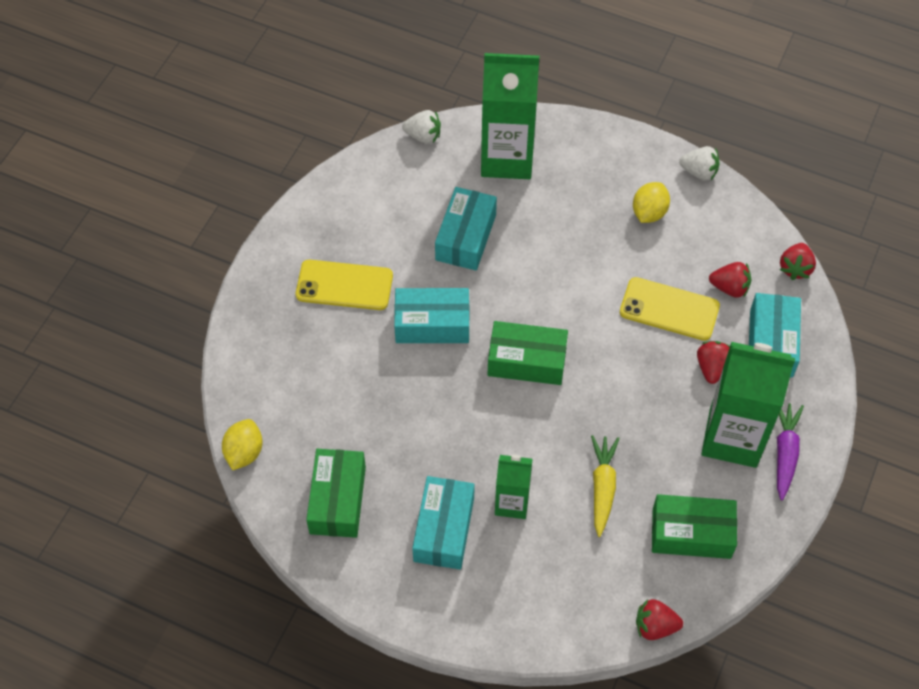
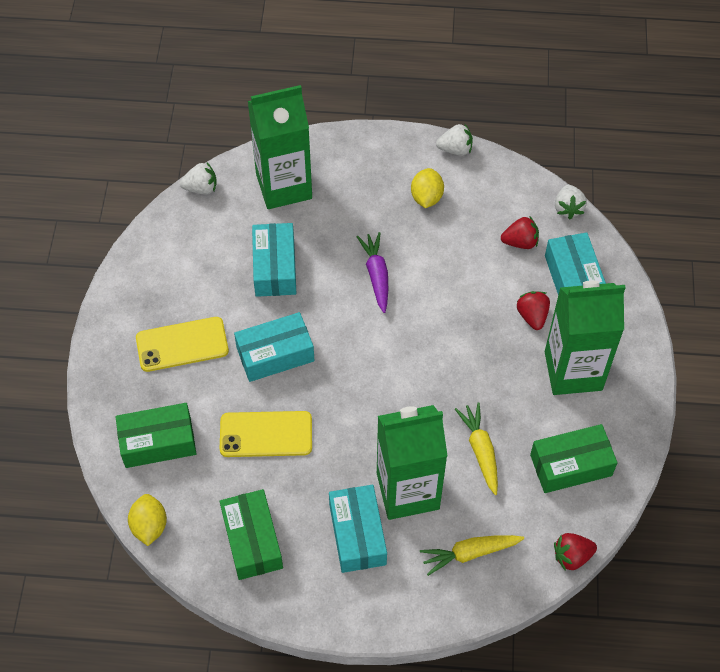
camera: 20 degrees left, 0 degrees up
green box [488,321,568,385] -> green box moved to [115,403,197,468]
green carton [495,455,532,519] -> green carton [377,405,447,520], size x1.82
yellow phone [620,277,720,341] -> yellow phone moved to [220,411,312,457]
purple carrot [777,403,804,501] -> purple carrot moved to [356,232,388,313]
red strawberry [780,243,816,280] -> white strawberry [555,185,587,219]
none -> yellow carrot [420,535,524,576]

